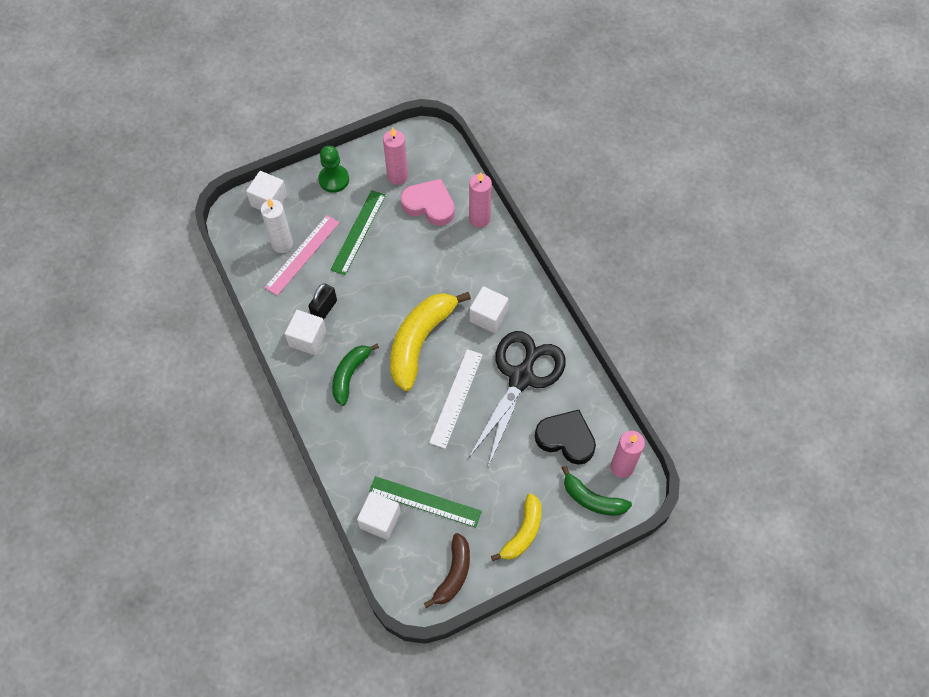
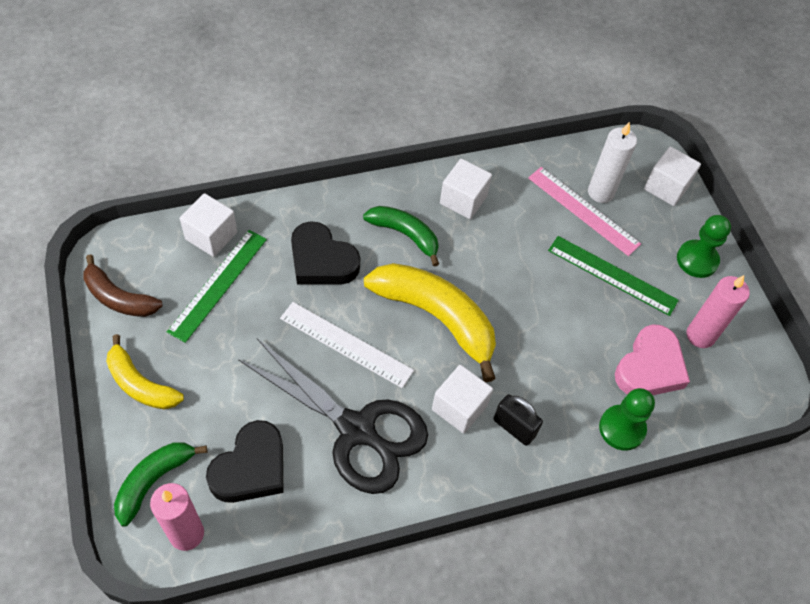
camera: 95 degrees right, 5 degrees down
black padlock [308,283,337,320] -> black padlock moved to [494,394,543,446]
pink candle [469,172,492,228] -> green pawn [599,388,655,451]
none -> black heart [291,221,360,285]

